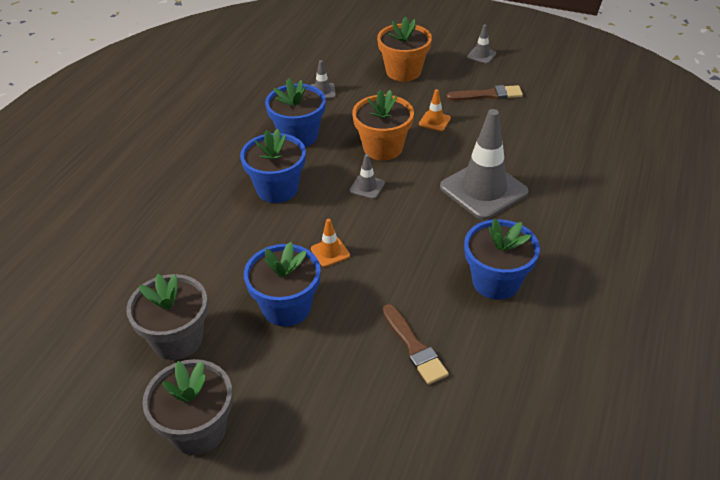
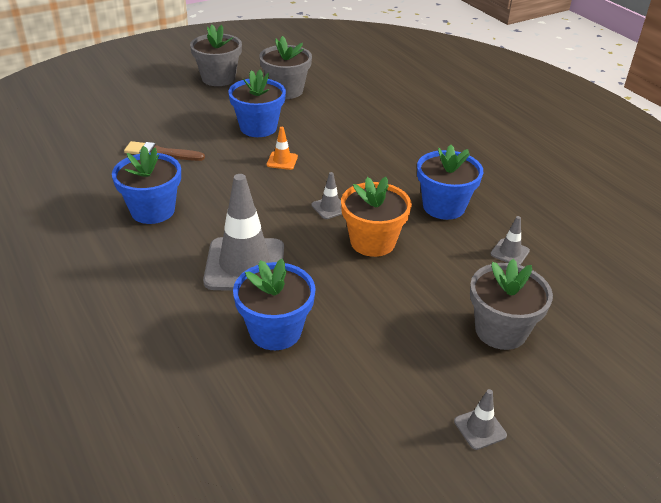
camera: 125 degrees right, 5 degrees down
blue flower pot [240,129,306,203] -> blue flower pot moved to [233,259,316,350]
orange flower pot [377,17,432,81] -> grey flower pot [470,259,553,350]
orange traffic cone [419,89,451,131] -> none
brown brush [446,85,523,101] -> none

